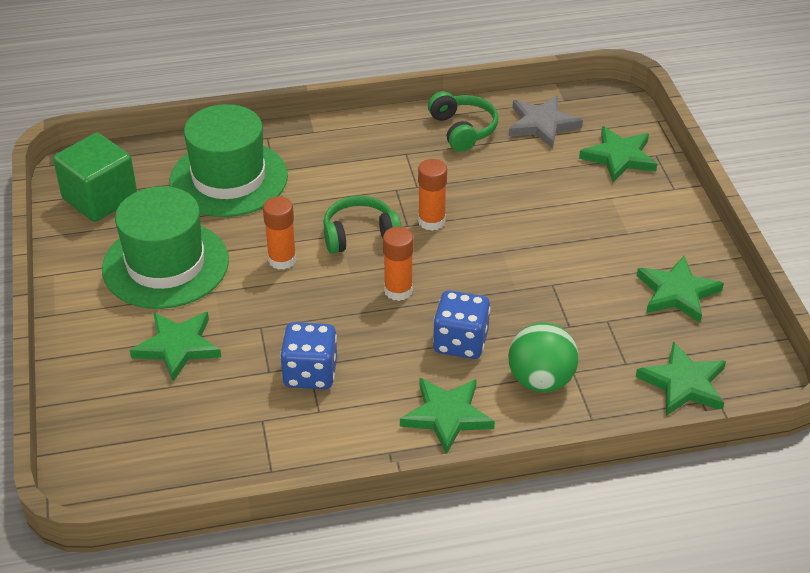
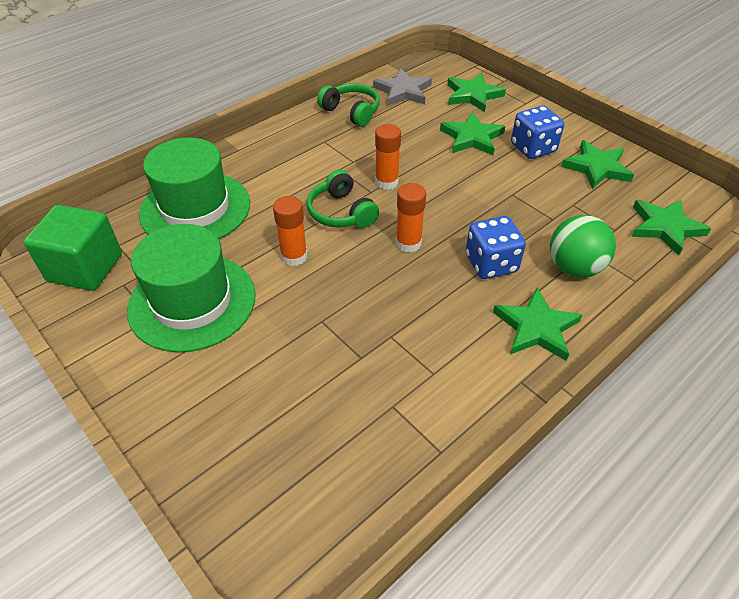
camera: 30 degrees left, 5 degrees up
green star [130,312,221,381] -> green star moved to [440,112,505,155]
blue dice [280,322,337,389] -> blue dice moved to [511,106,564,159]
green headphones [323,196,402,254] -> green headphones turned 75 degrees counterclockwise [307,169,379,228]

